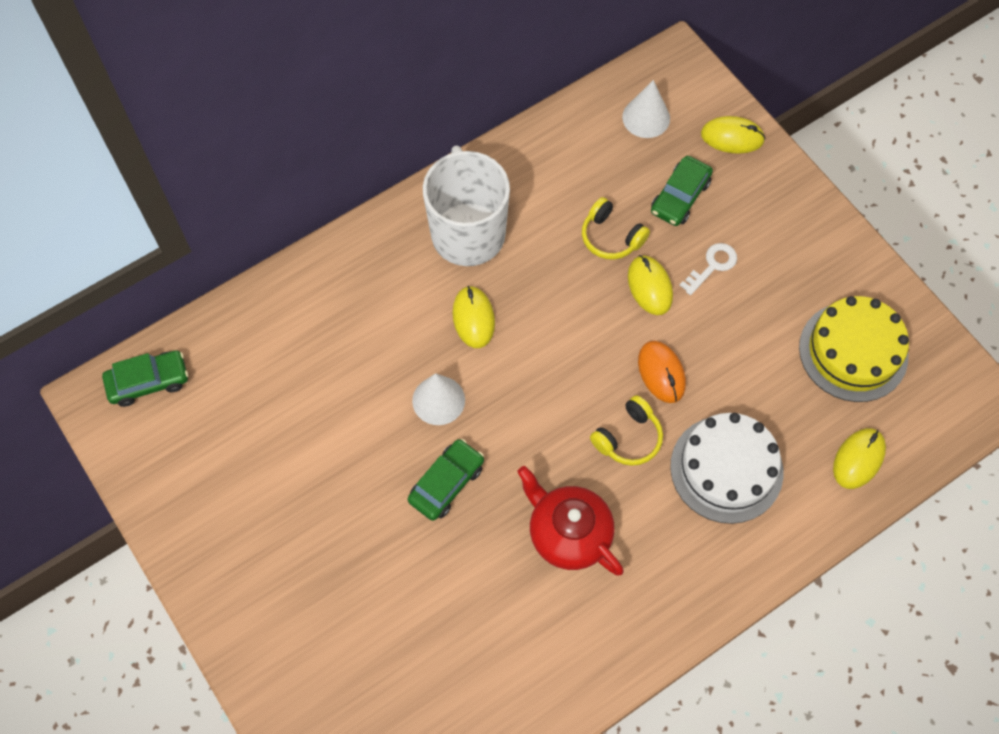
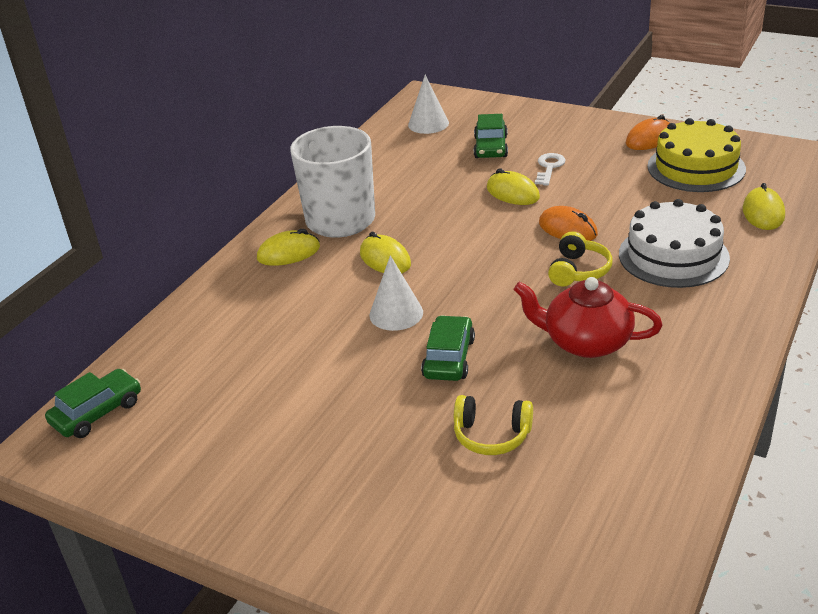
camera: 25 degrees left, 30 degrees down
yellow headphones [582,197,650,260] -> yellow headphones moved to [454,395,533,455]
yellow mouse [701,116,765,154] -> yellow mouse moved to [257,229,320,266]
none -> orange mouse [626,115,670,150]

